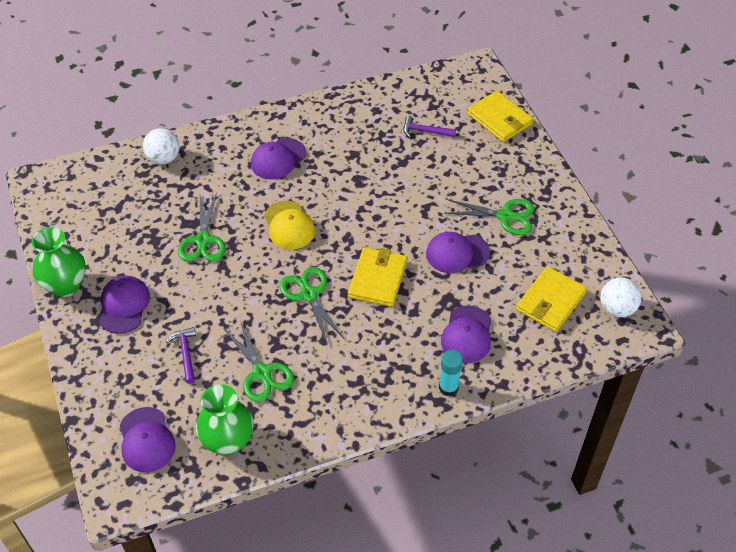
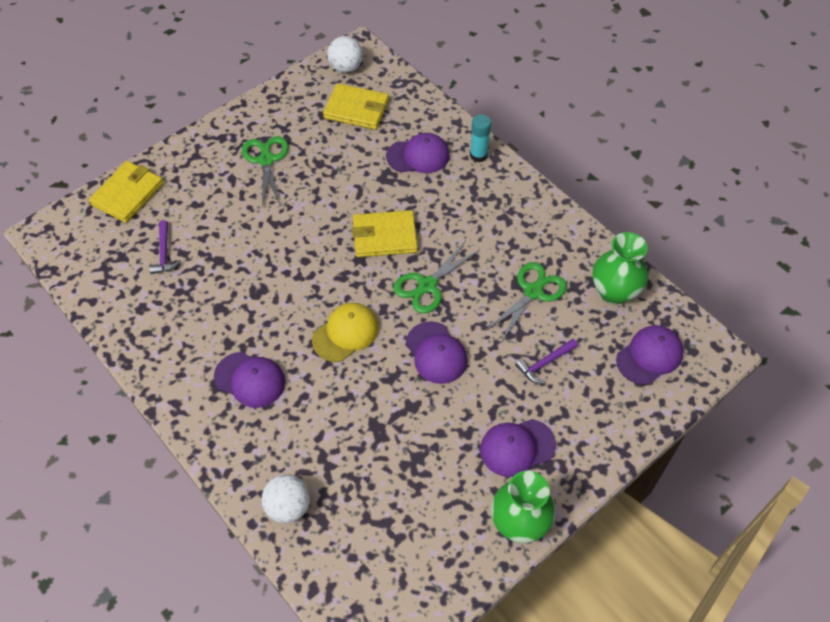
camera: 110 degrees left, 5 degrees up
green scissors [178,192,226,262] -> none
purple cap [426,232,490,273] -> purple cap moved to [406,321,468,384]

